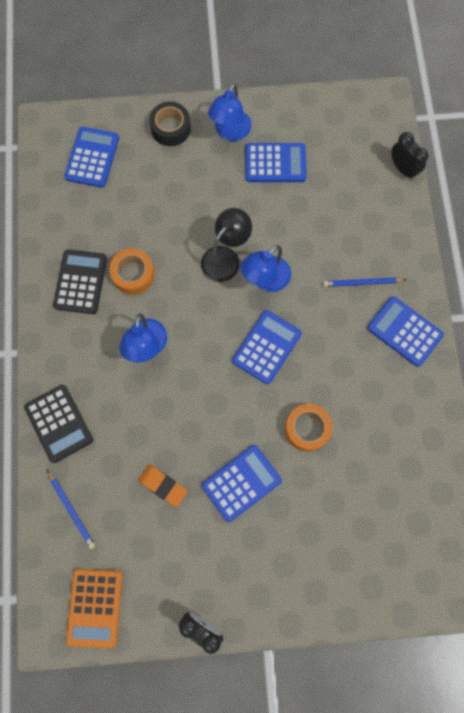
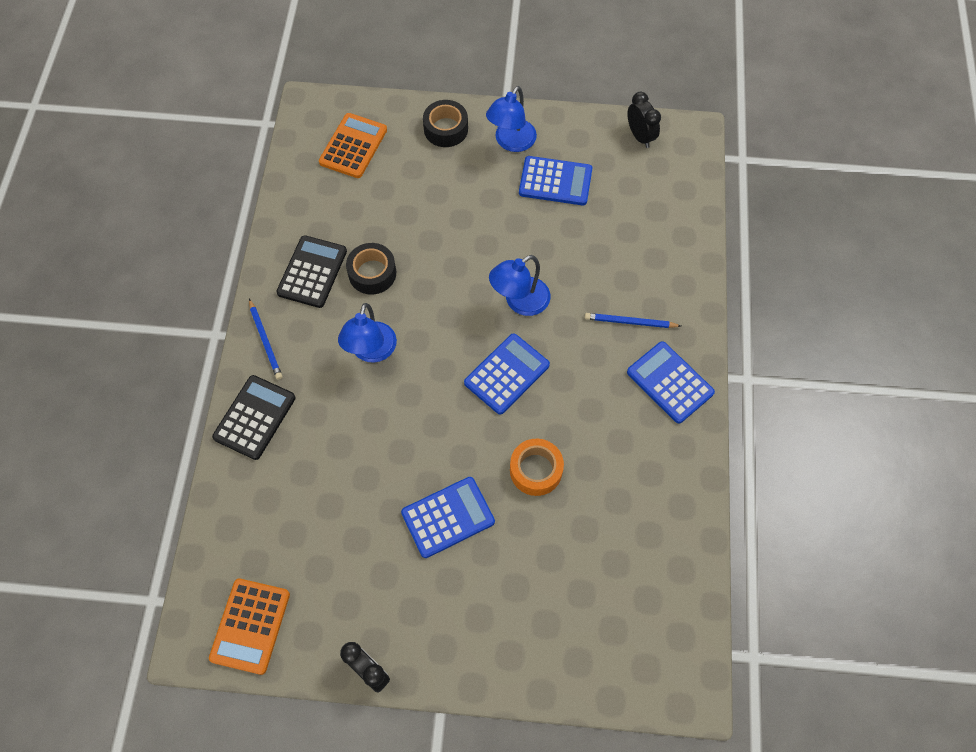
camera: 10 degrees right, 10 degrees down
black calculator [24,385,93,463] -> black calculator turned 135 degrees counterclockwise [212,375,296,460]
blue pencil [47,470,95,549] -> blue pencil moved to [249,299,282,380]
blue calculator [64,127,119,188] -> orange calculator [319,113,387,178]
orange tape [109,249,155,295] -> black tape [346,243,396,294]
orange eraser [138,464,188,507] -> none
black lamp [201,208,252,282] -> none
black clock [391,132,429,180] -> black clock moved to [627,92,661,148]

